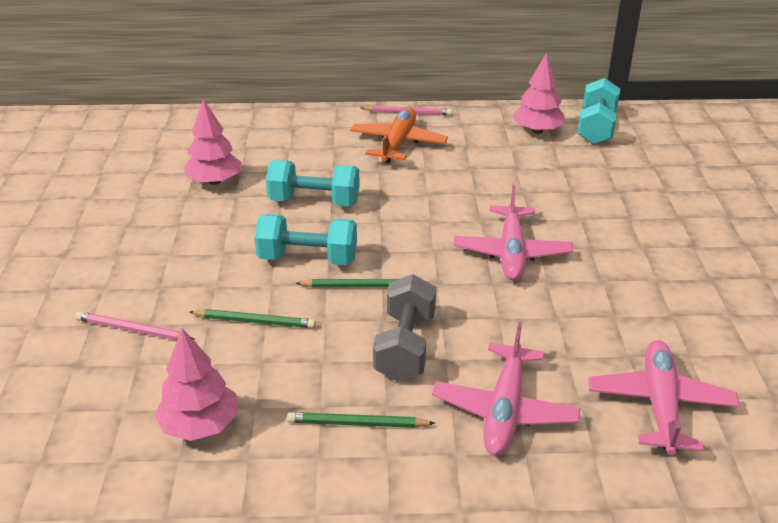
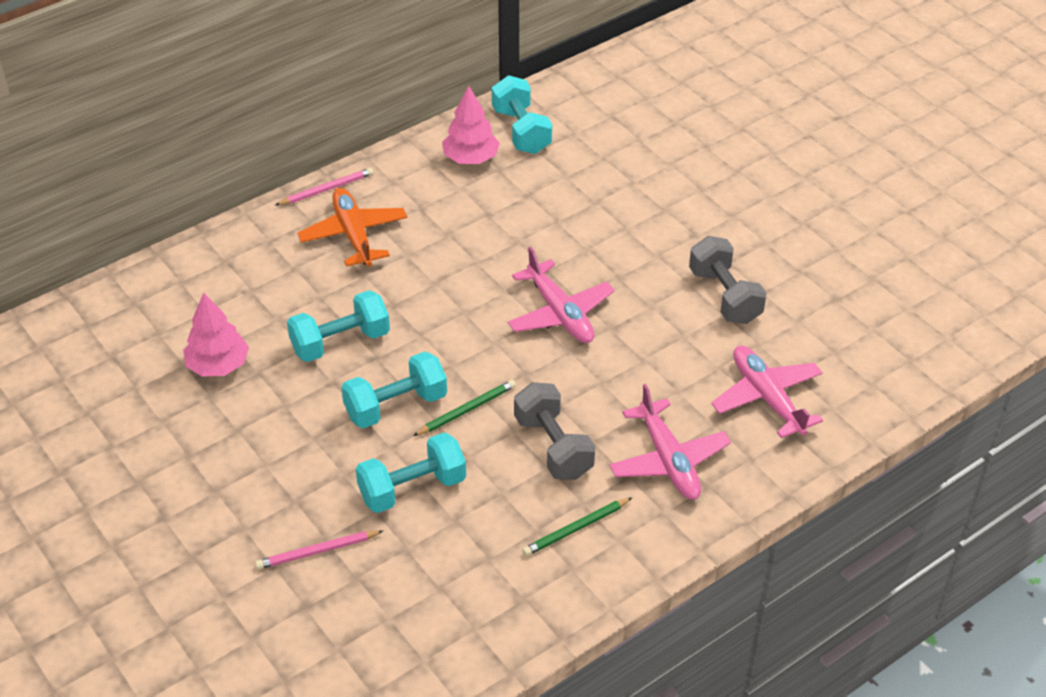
camera: 35 degrees left, 10 degrees up
pink tree [154,328,238,441] -> none
green pencil [190,309,316,328] -> turquoise dumbbell [356,433,466,513]
none -> grey dumbbell [689,236,767,324]

